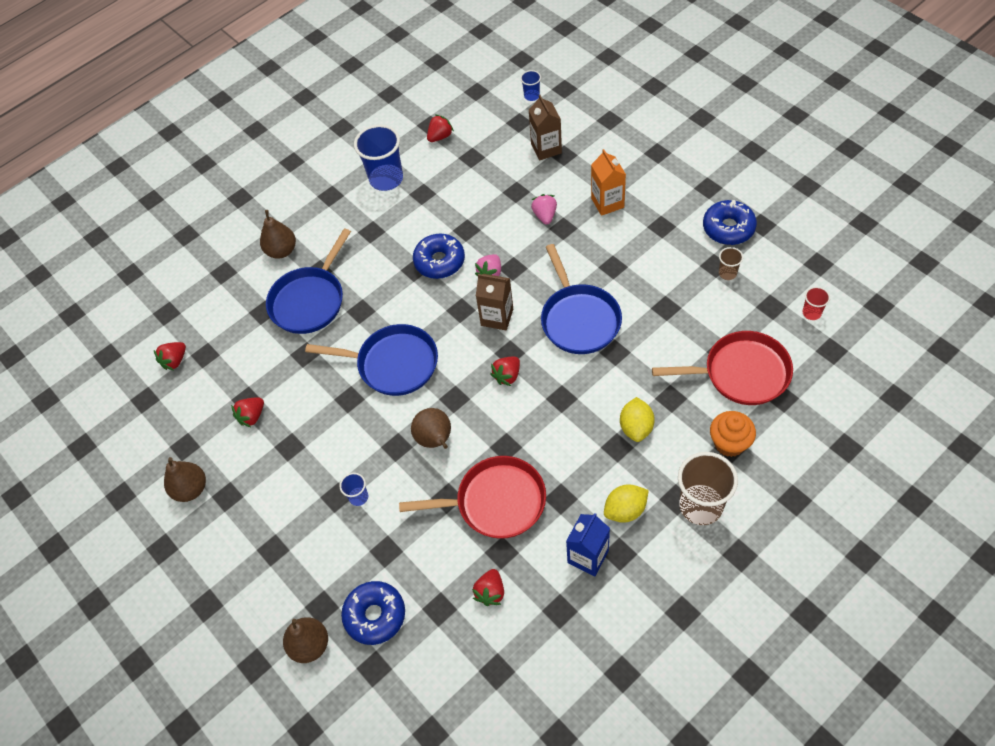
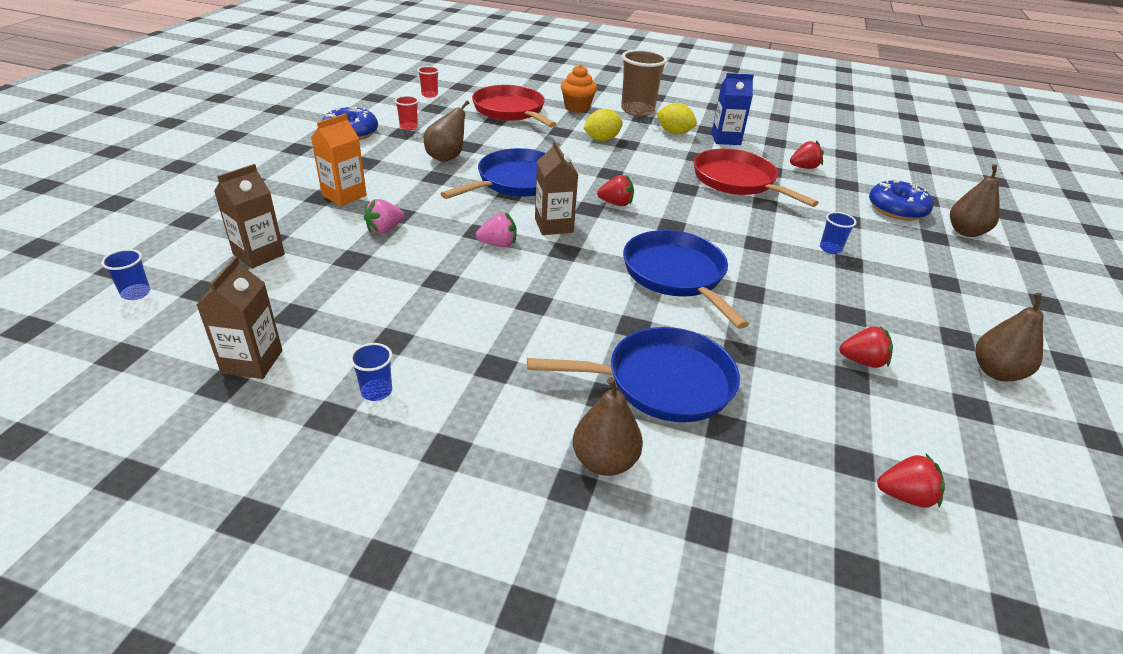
camera: 130 degrees left, 20 degrees down
blue cup [354,124,403,191] -> blue cup [350,343,392,401], size x0.48
brown pear [411,408,451,449] -> brown pear moved to [424,100,469,162]
blue donut [413,234,465,279] -> none
red strawberry [427,114,454,142] -> brown carton [197,256,282,379]
brown cup [719,247,743,280] -> red cup [395,96,419,130]

